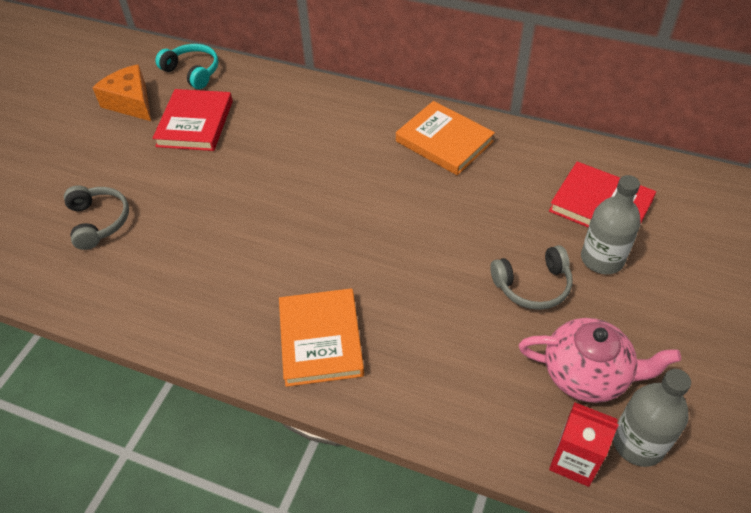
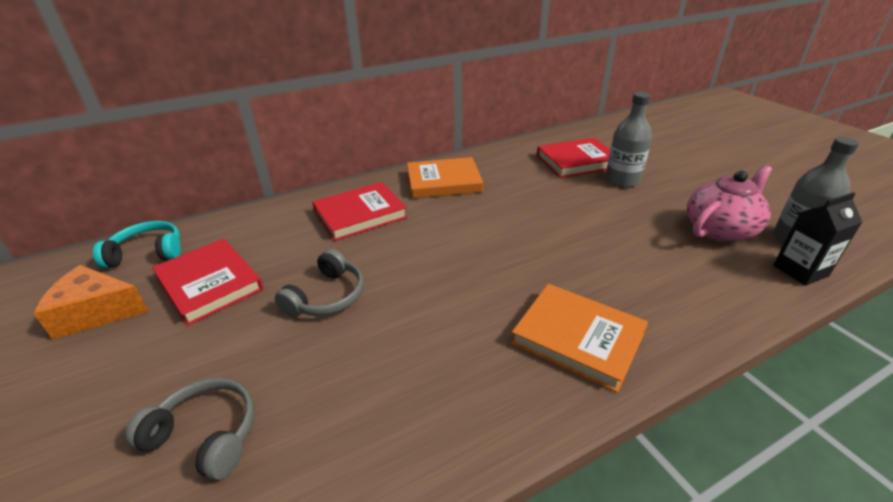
camera: 50 degrees left, 15 degrees down
grey headphones [490,245,573,310] -> grey headphones moved to [275,249,364,317]
red carton [549,402,619,487] -> black carton [773,192,862,286]
none -> red book [312,182,408,241]

